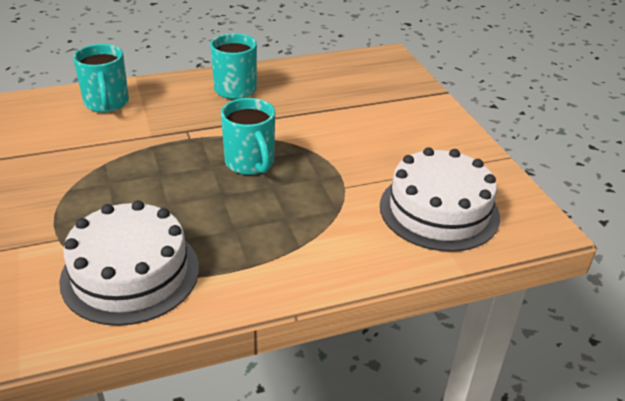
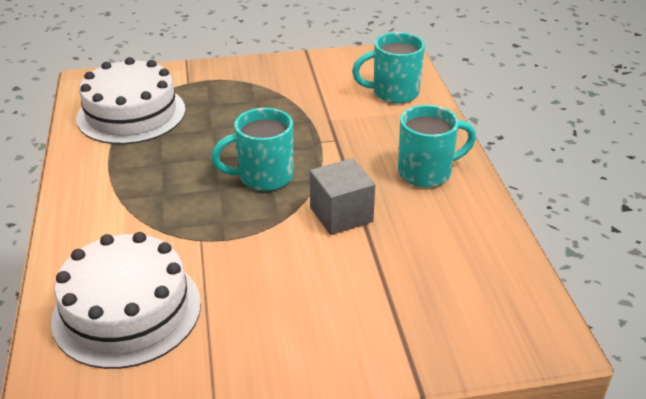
camera: 100 degrees right, 0 degrees up
none -> grey cube [310,158,375,235]

